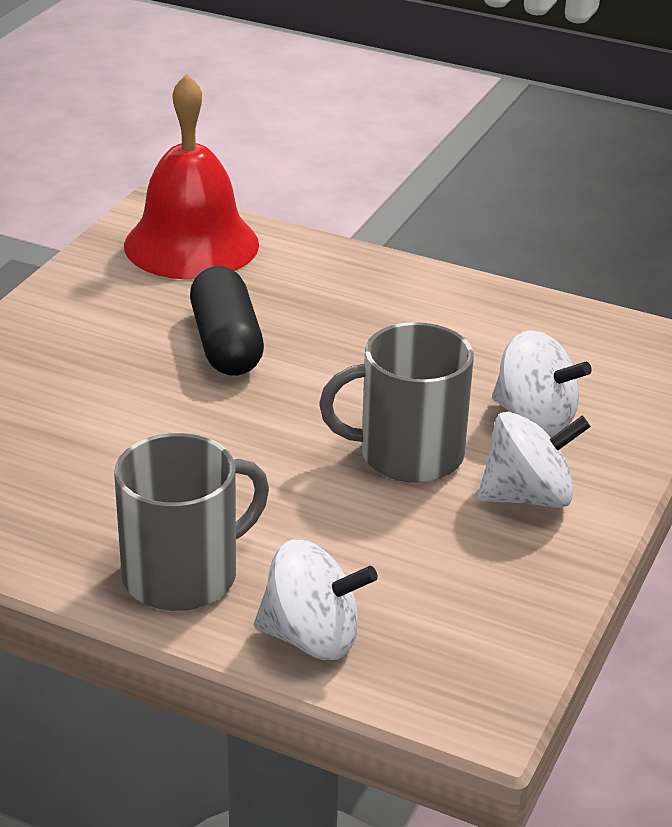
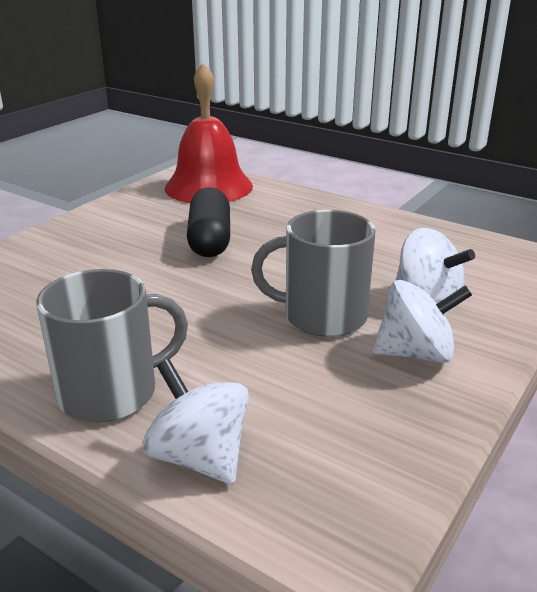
camera: 10 degrees right, 5 degrees down
white spinning top [254,539,378,660] -> white spinning top turned 150 degrees counterclockwise [142,359,249,484]

